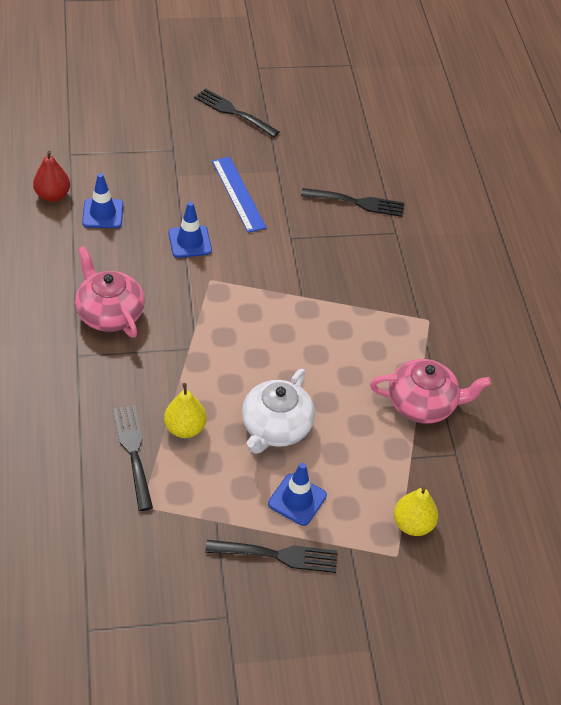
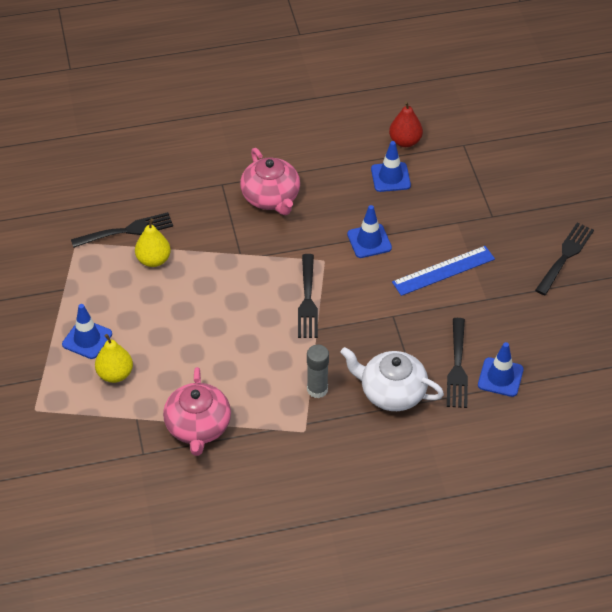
camera: 90 degrees right, 0 degrees up
pink teapot [75,246,145,338] -> pink teapot turned 105 degrees clockwise [240,148,300,215]
black fork [205,540,338,573] -> black fork moved to [298,254,318,338]
white teapot [242,369,315,454] -> white teapot moved to [340,347,444,411]
yellow pear [394,486,438,536] -> yellow pear moved to [95,334,133,383]
none -> grey glue stick [307,345,329,398]
none -> blue traffic cone [478,342,524,397]

